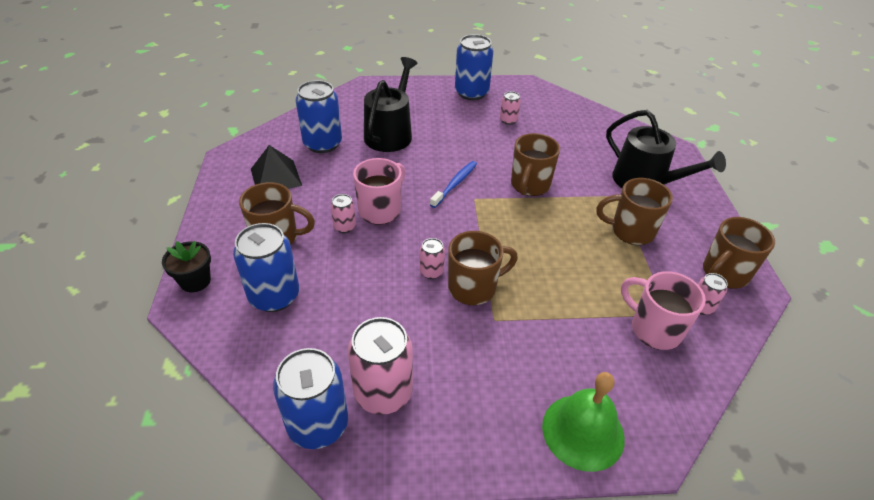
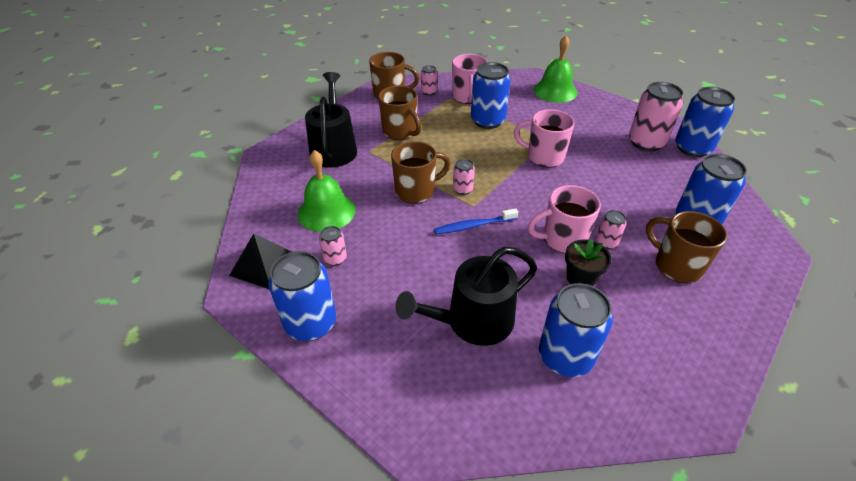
camera: 135 degrees left, 0 degrees up
black flower pot [162,241,211,292] -> black flower pot moved to [565,239,612,286]
black pyramid [251,145,302,189] -> black pyramid moved to [229,234,292,289]
pink can [420,238,445,279] -> pink can moved to [453,159,475,195]
brown mug [448,231,518,305] -> pink mug [514,109,575,167]
none -> green bell [298,150,356,232]
none -> blue can [471,62,511,129]

